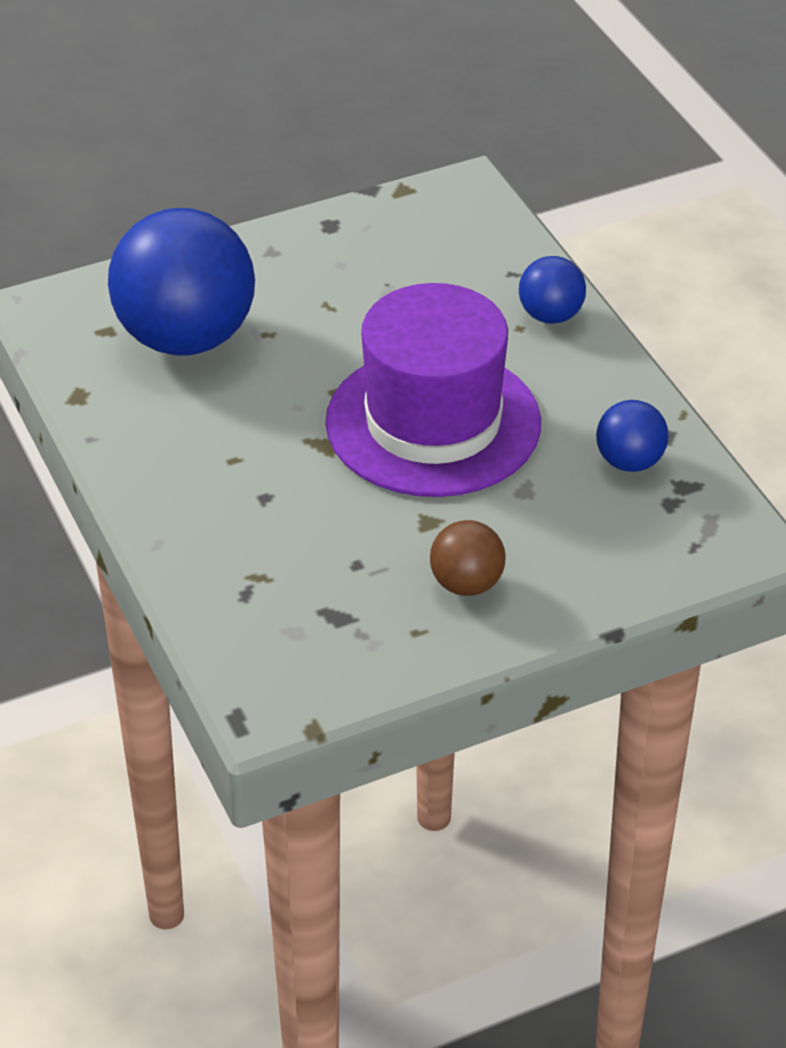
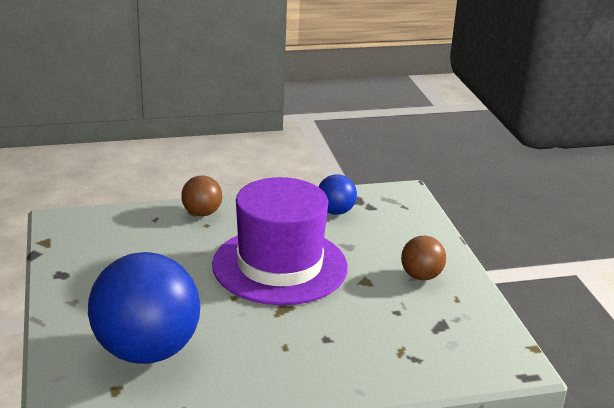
camera: 80 degrees left, 15 degrees down
blue ball [519,256,586,324] -> brown ball [181,175,222,216]

